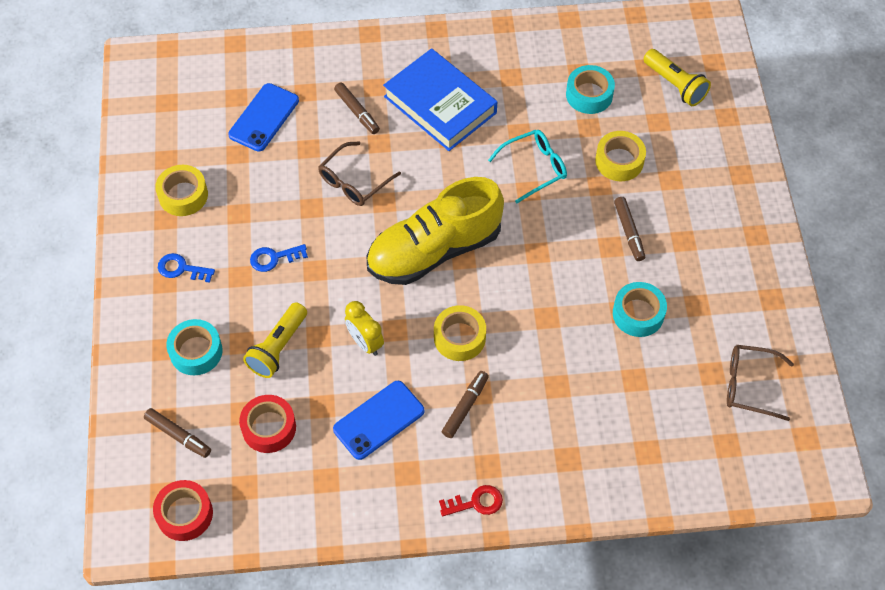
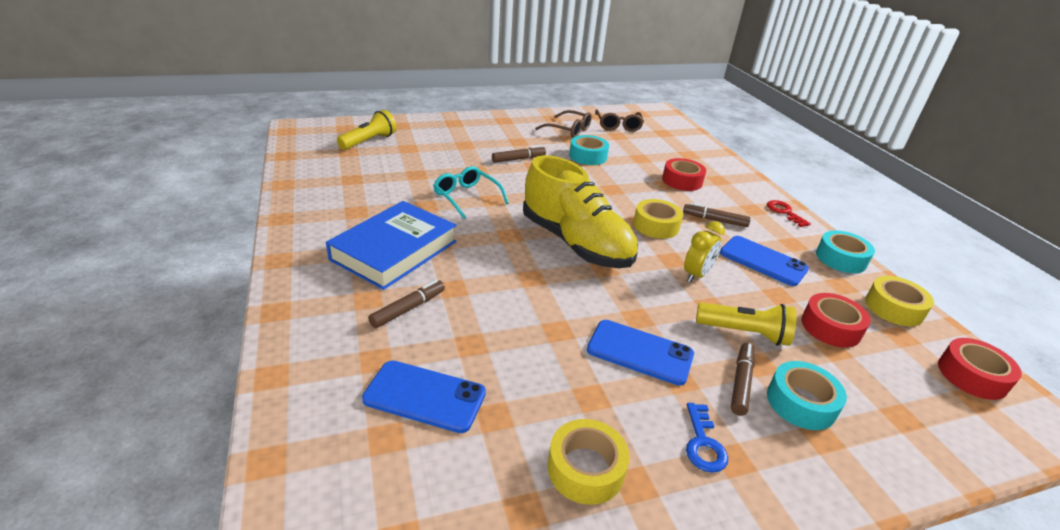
camera: 105 degrees left, 25 degrees down
brown marker [144,408,211,458] -> brown marker moved to [731,343,755,416]
blue key [250,244,308,272] -> blue phone [587,320,694,386]
brown glasses [318,141,401,206] -> brown glasses moved to [535,110,592,138]
turquoise tape [566,65,615,114] -> turquoise tape moved to [816,230,875,273]
yellow tape [595,131,646,181] -> yellow tape moved to [865,276,934,326]
none -> red tape [662,158,706,191]

